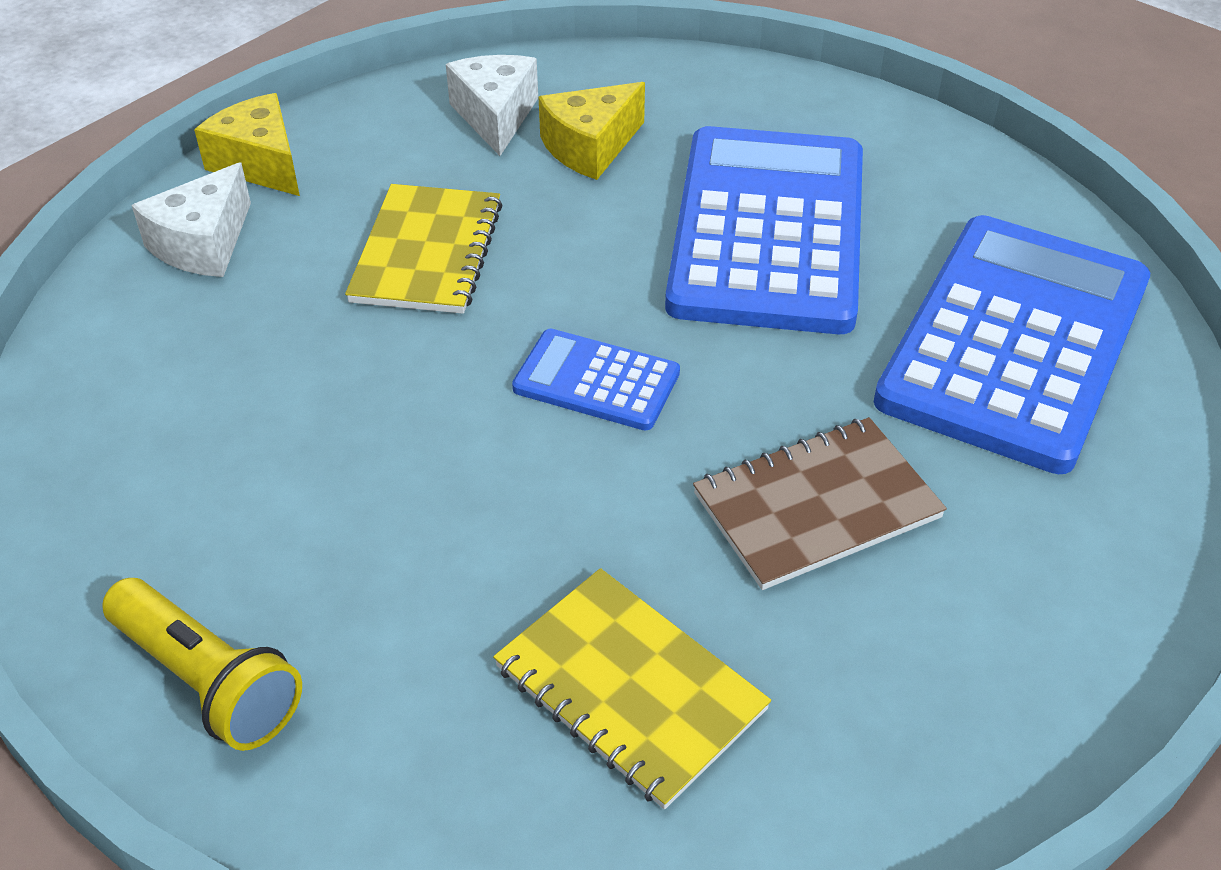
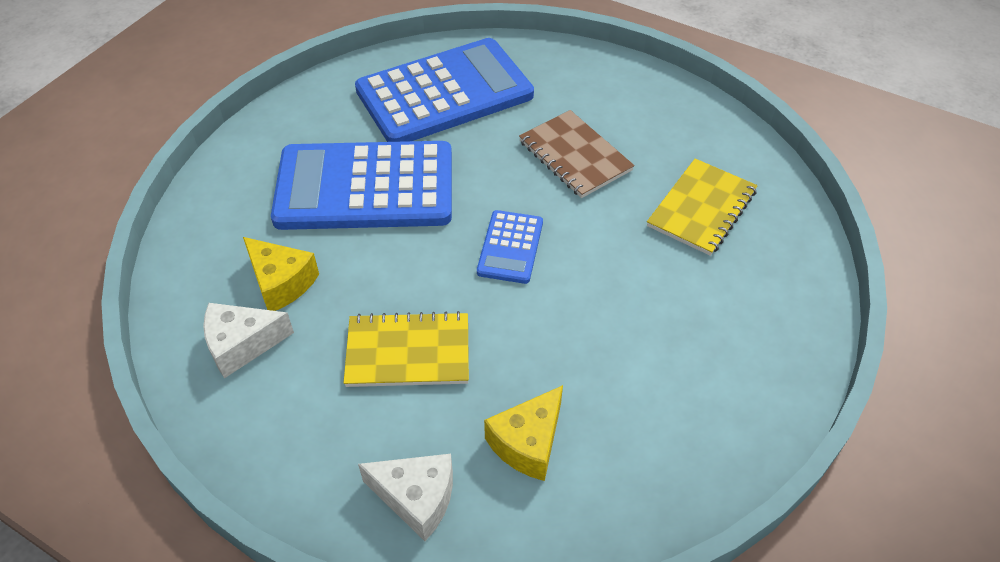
camera: 100 degrees left, 5 degrees up
yellow flashlight [102,578,302,751] -> none
yellow cheese [194,93,300,196] -> yellow cheese moved to [484,385,563,481]
blue calculator [874,215,1150,474] -> blue calculator turned 135 degrees clockwise [355,38,534,142]

